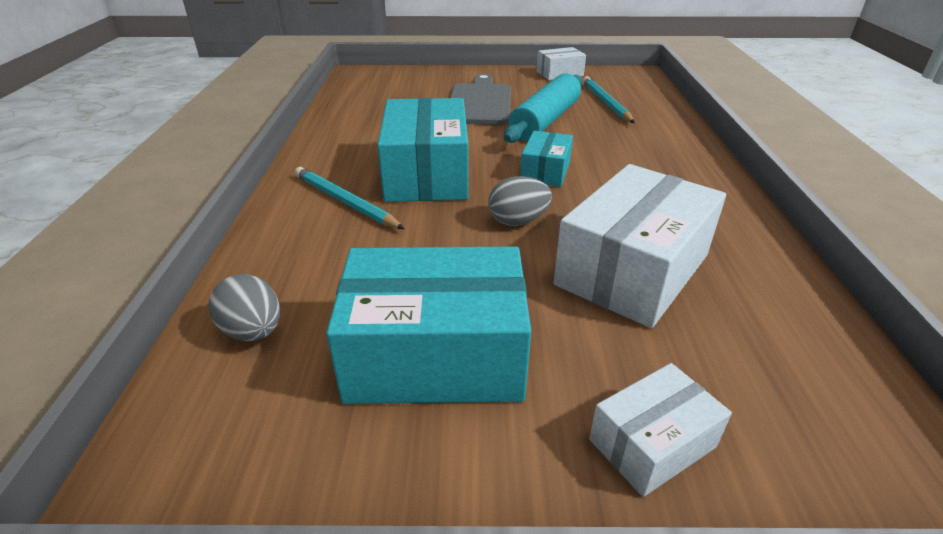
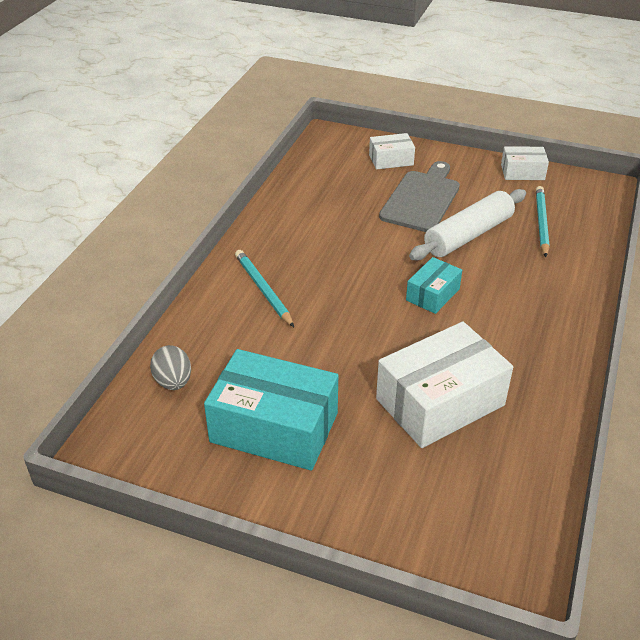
camera: 20 degrees right, 5 degrees up
turquoise box [377,98,469,202] -> none
grey egg [488,176,552,226] -> none
turquoise rolling pin [504,73,582,143] -> white rolling pin [409,189,526,260]
white box [589,363,732,497] -> white box moved to [369,133,415,170]

